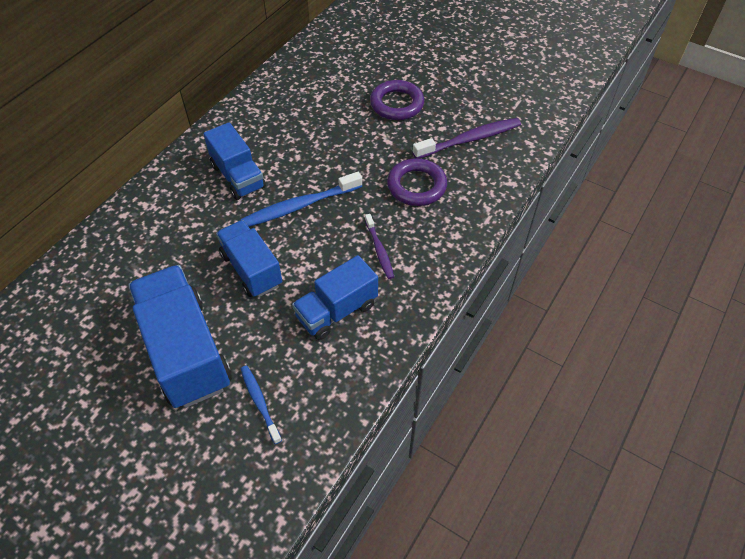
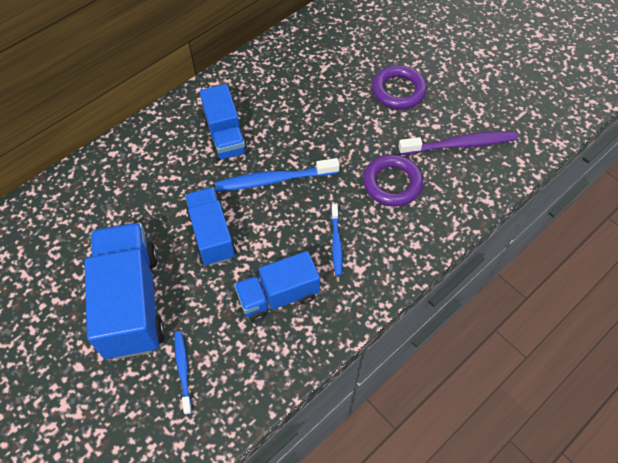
camera: 15 degrees right, 5 degrees up
purple toothbrush [365,214,394,279] -> blue toothbrush [331,204,343,276]

